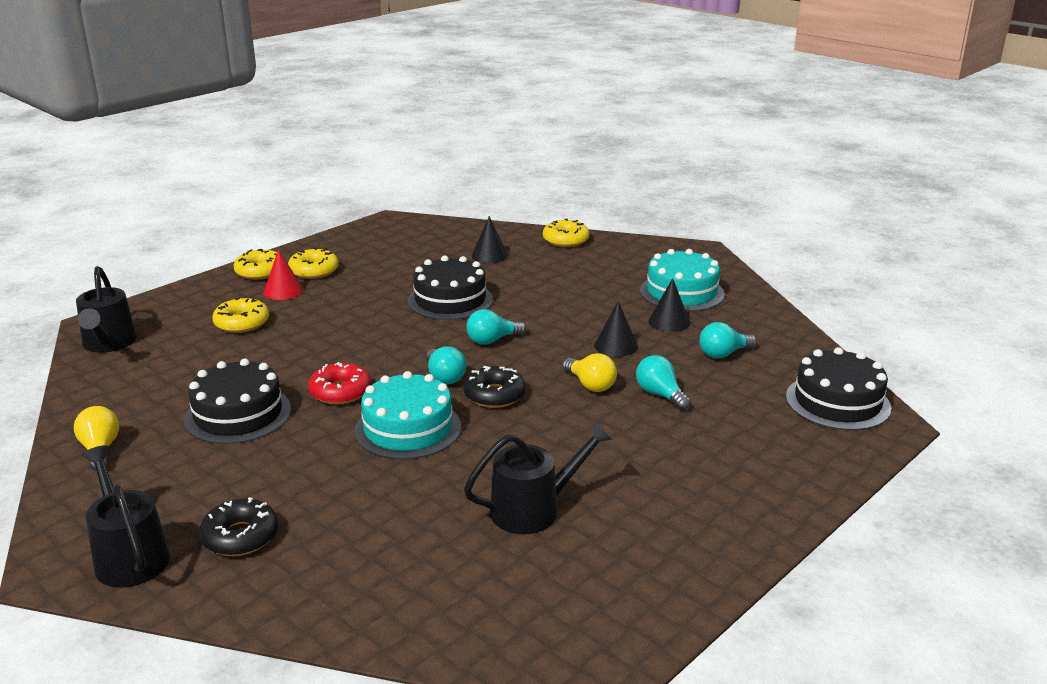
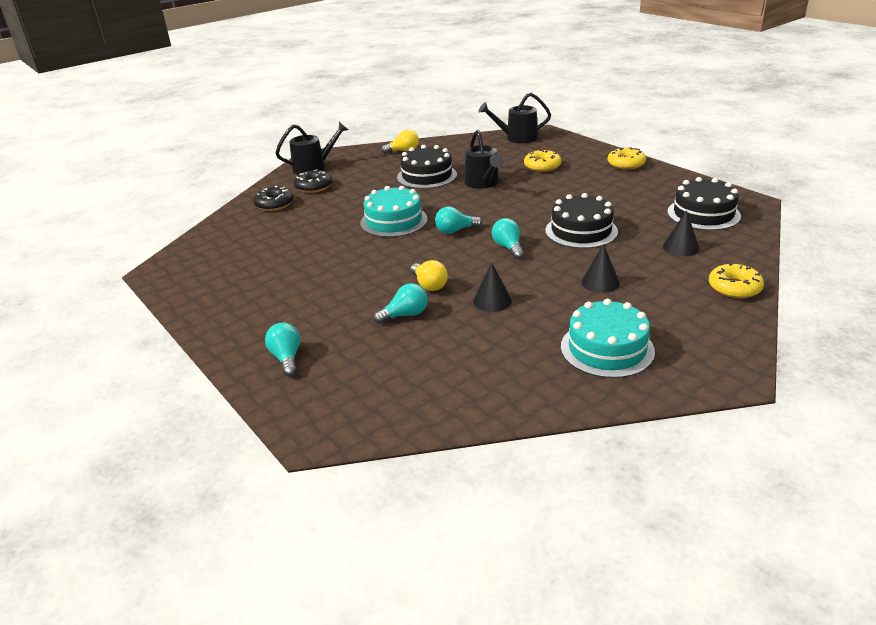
camera: 100 degrees right, 5 degrees up
red cone [264,249,304,300] -> none
yellow donut [288,248,339,279] -> none
red donut [308,362,371,405] -> none
black donut [463,366,526,408] -> black donut moved to [253,186,293,211]
black watering can [464,422,613,534] -> black watering can moved to [464,130,504,189]
yellow light bulb [562,353,617,392] -> yellow light bulb turned 90 degrees counterclockwise [411,260,448,291]
black cone [648,278,690,332] -> black cone moved to [581,244,620,293]
turquoise light bulb [699,322,757,359] -> turquoise light bulb moved to [265,323,300,376]
black cake [786,347,891,430] -> black cake moved to [667,177,741,230]

